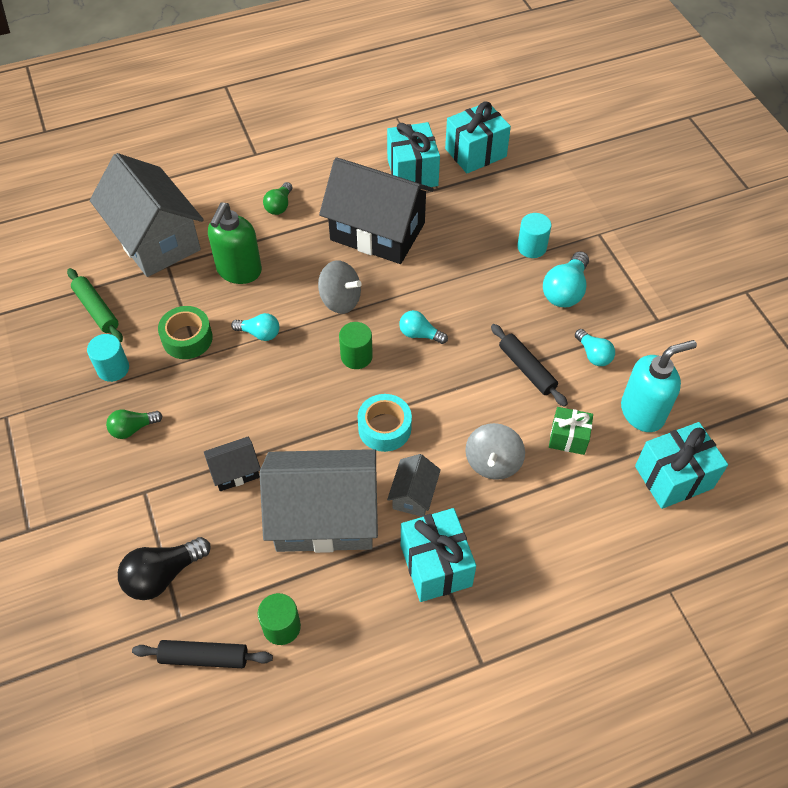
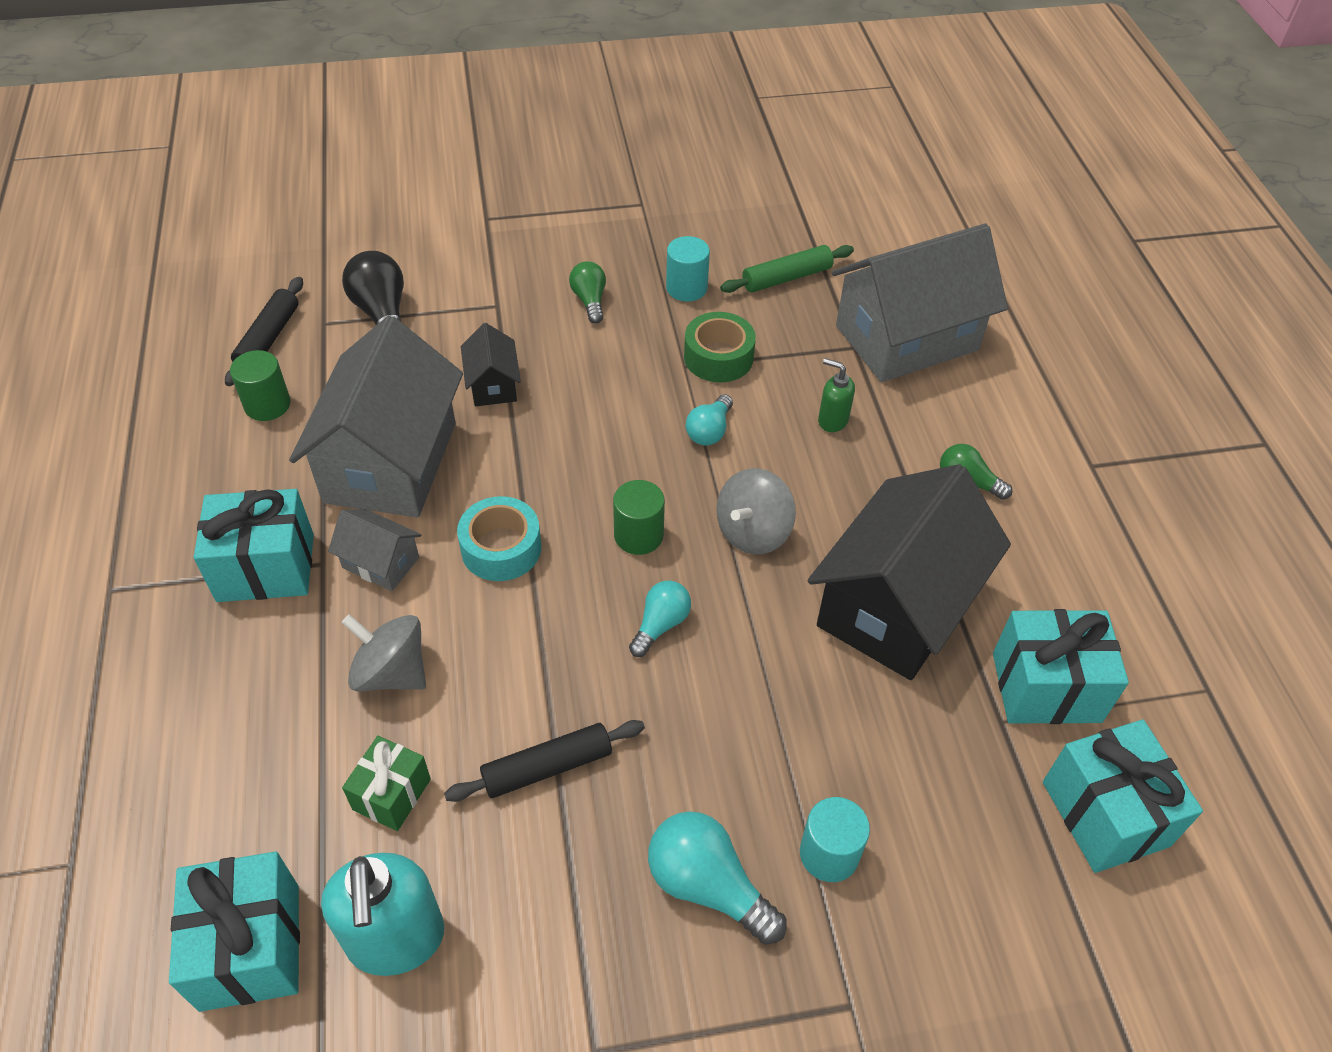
camera: 100 degrees right, 5 degrees down
green soap dispenser [208,203,262,284] -> green soap dispenser [818,358,855,432], size x0.52
turquoise light bulb [575,329,615,366] -> none

